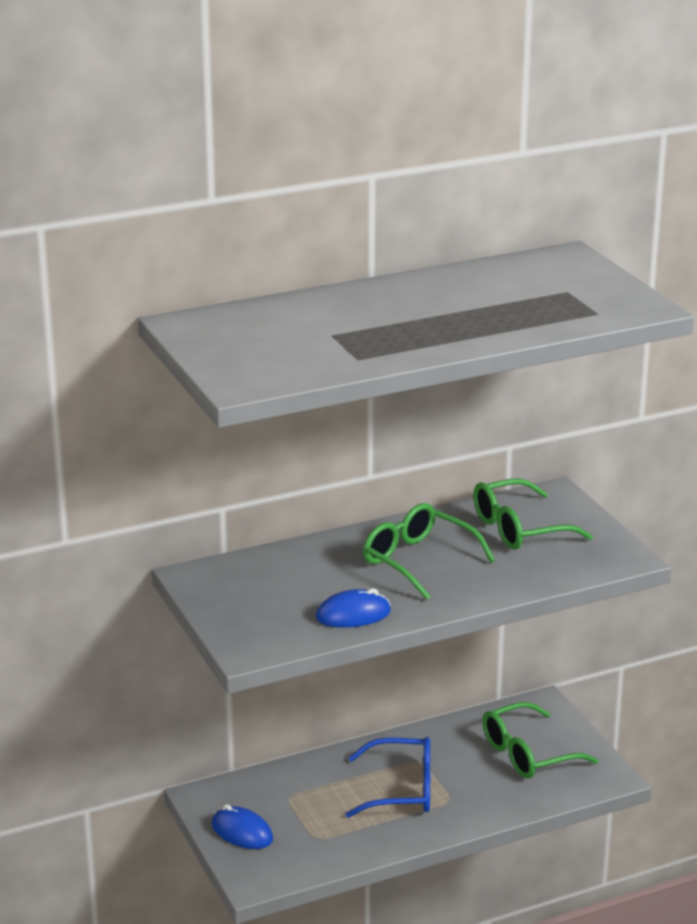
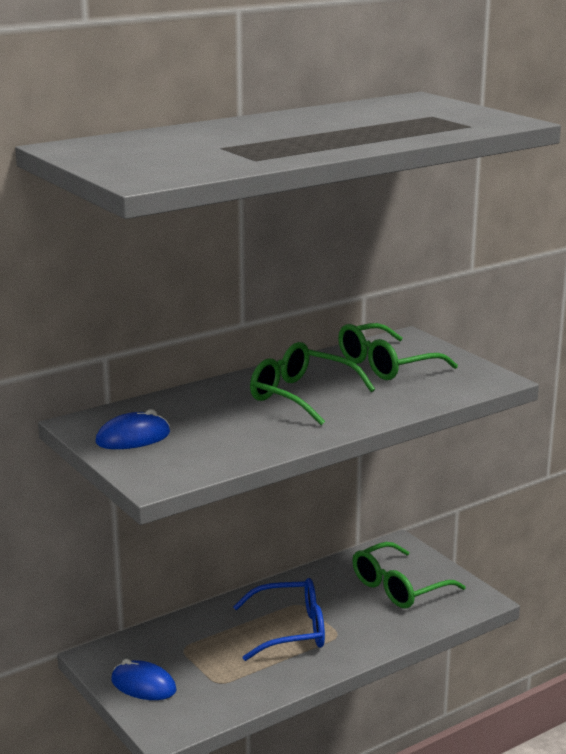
camera: 10 degrees left, 5 degrees down
blue mouse [316,588,391,628] -> blue mouse moved to [95,409,170,449]

